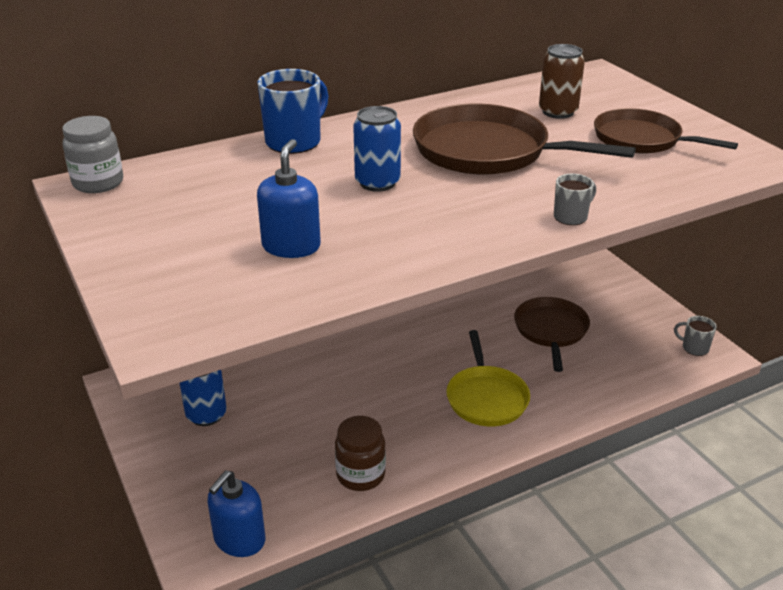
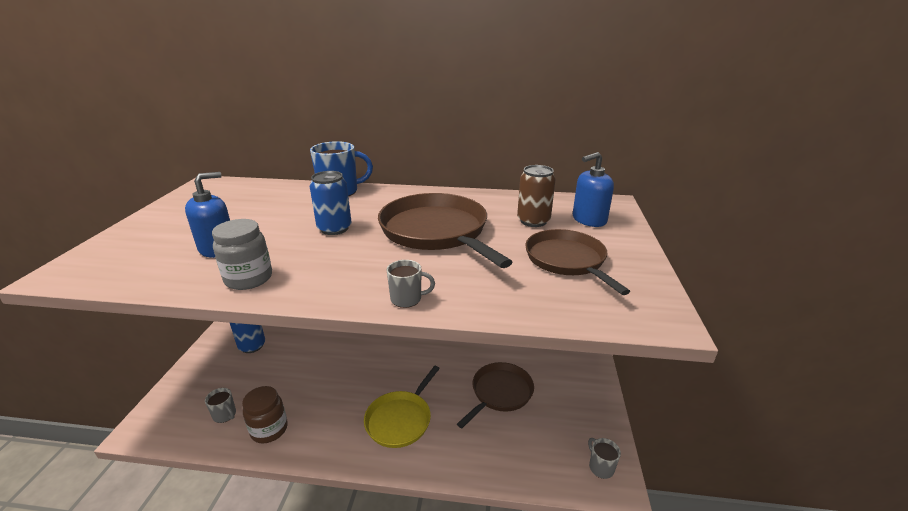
camera: 35 degrees right, 5 degrees down
grey jar [62,116,123,193] -> grey jar moved to [212,219,272,290]
blue soap dispenser [208,470,265,557] -> blue soap dispenser moved to [573,152,614,227]
none -> grey mug [205,388,236,423]

